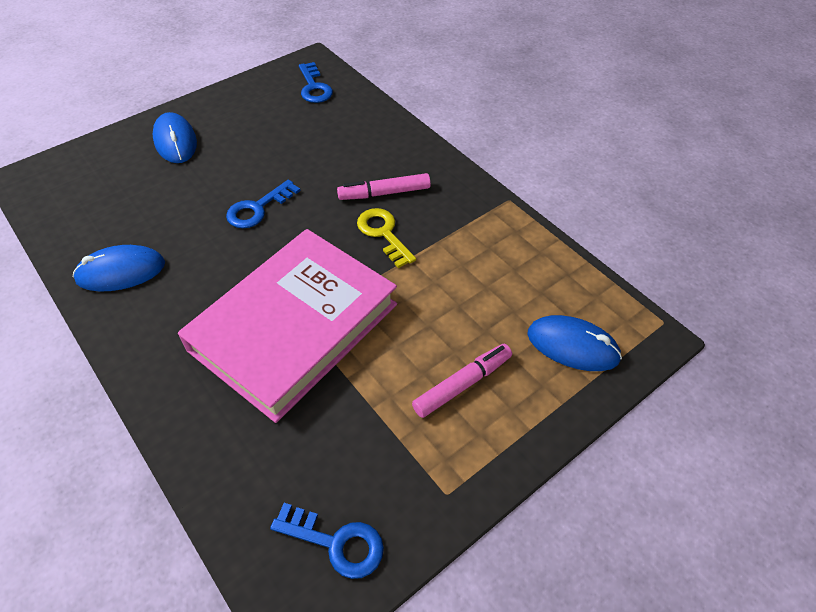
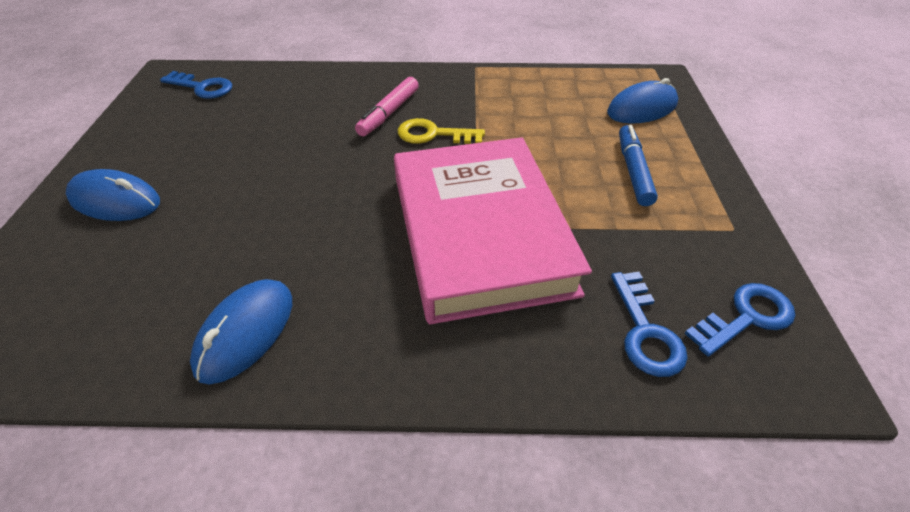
camera: 50 degrees left, 5 degrees down
blue key [226,179,300,228] -> blue key moved to [611,272,688,377]
pink marker [412,344,512,418] -> blue marker [619,125,658,206]

